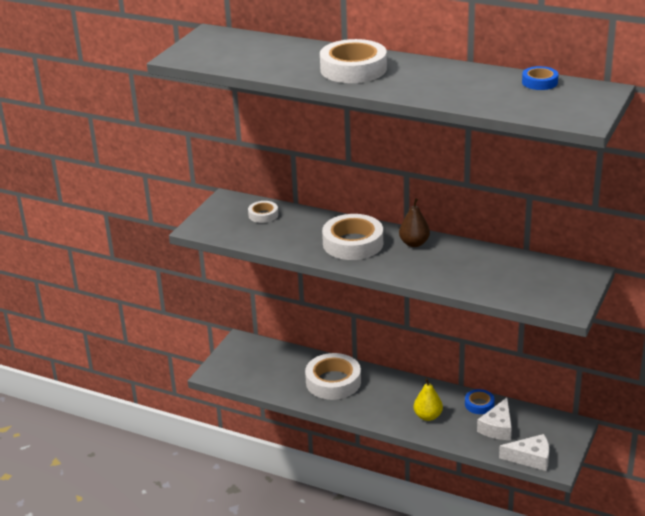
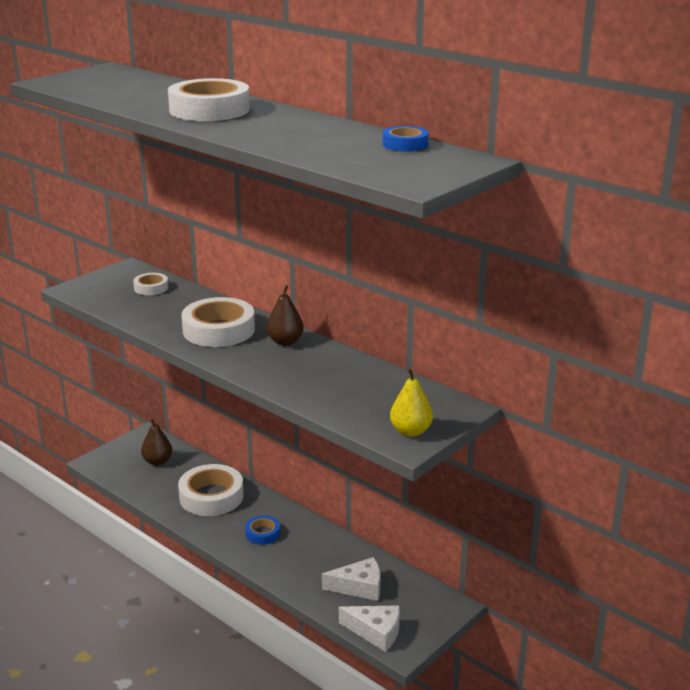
camera: 15 degrees right, 5 degrees down
yellow pear [414,378,443,421] -> yellow pear moved to [390,368,433,437]
blue tape [465,389,495,414] -> blue tape moved to [245,515,280,545]
white cheese [477,398,512,440] -> white cheese turned 135 degrees counterclockwise [322,557,381,601]
none -> brown pear [141,418,172,466]

